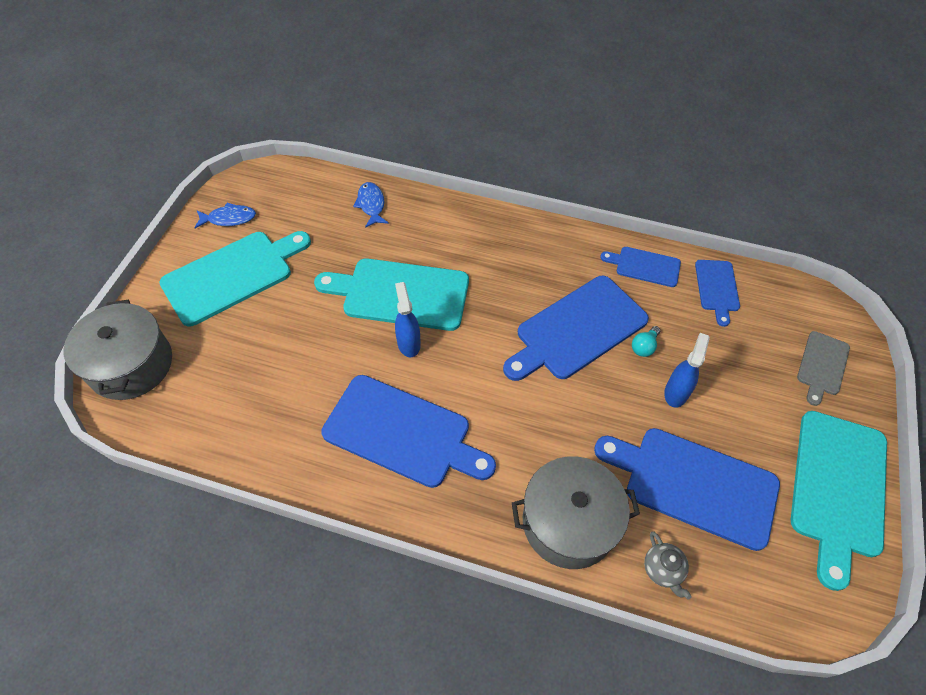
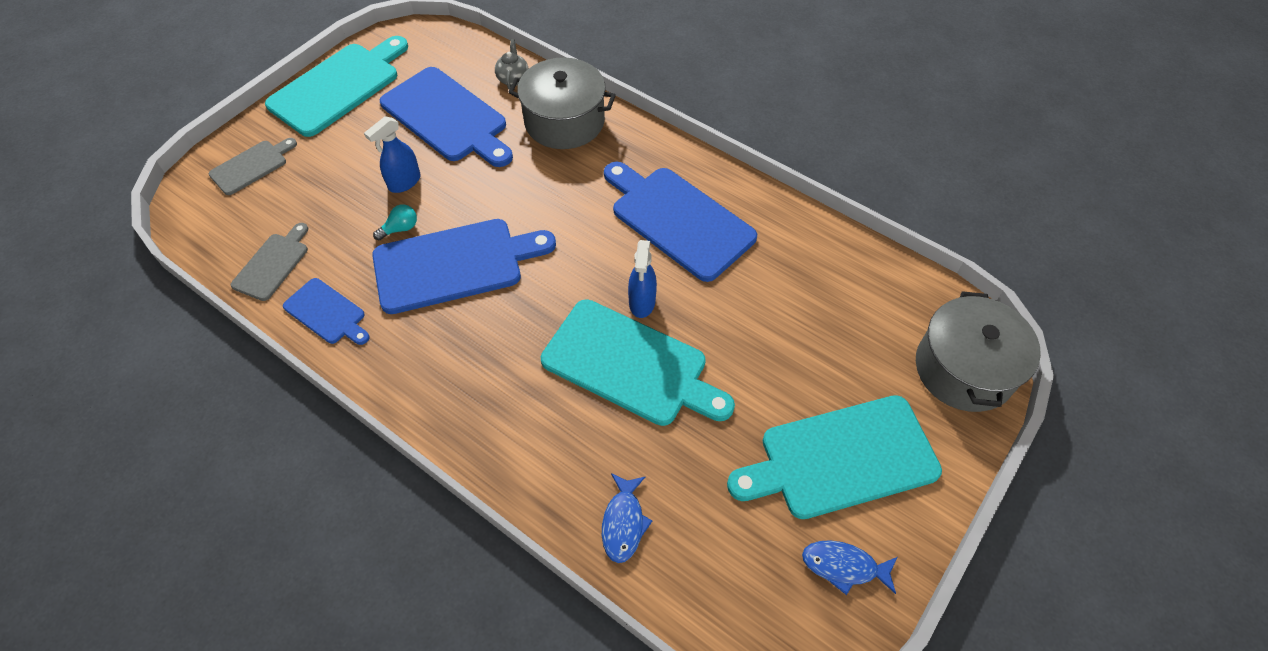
camera: 160 degrees left, 0 degrees up
blue cutting board [695,260,740,327] -> grey cutting board [231,223,308,301]

